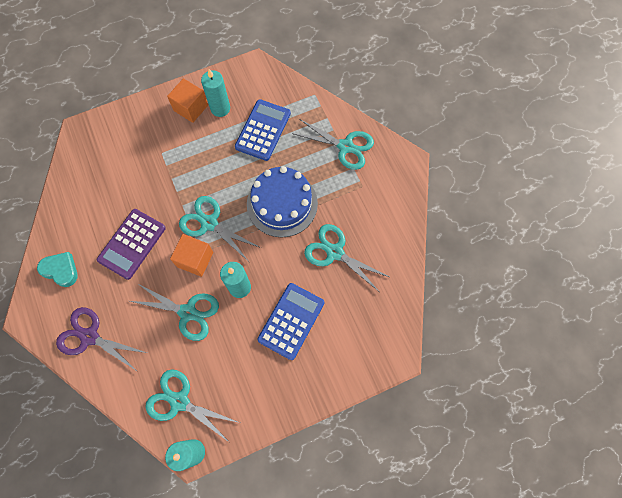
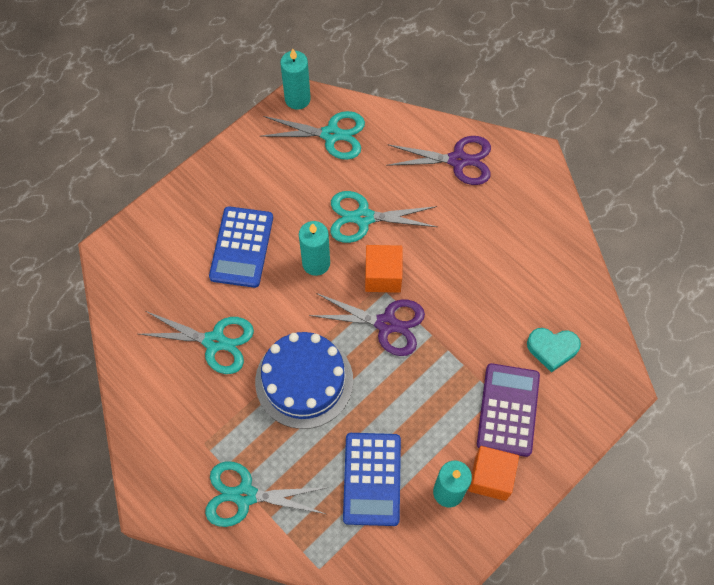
camera: 160 degrees right, 5 degrees down
turquoise heart [37,252,78,287] -> turquoise heart moved to [527,328,581,373]
purple calculator [97,209,166,280] -> purple calculator moved to [477,363,540,457]
turquoise scissors [179,196,261,261] -> purple scissors [309,293,425,356]

